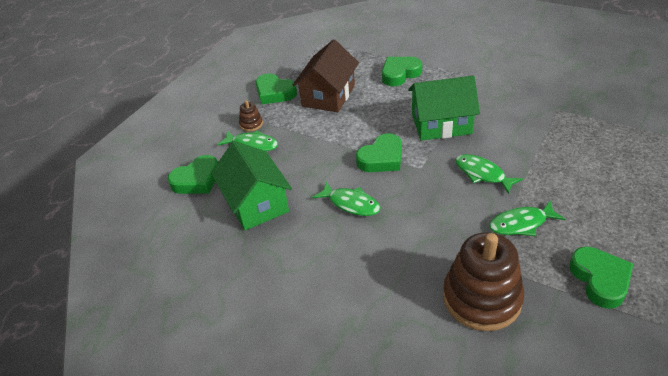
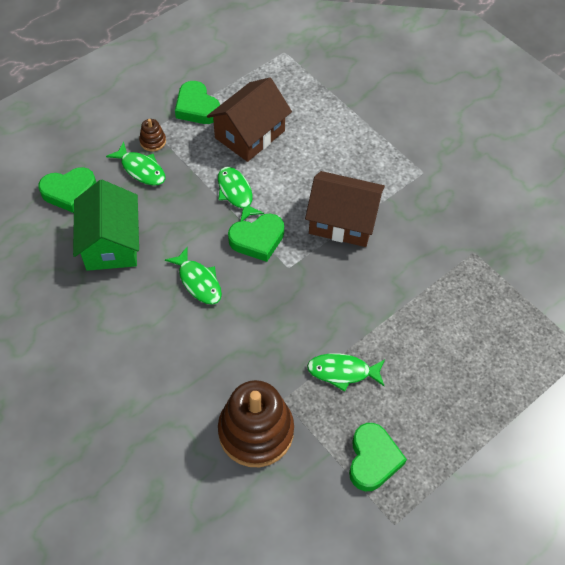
camera: 15 degrees right, 15 degrees up
green heart [382,57,422,86] -> none
green house [408,76,480,141] -> brown house [305,171,385,247]
green fish [455,154,523,194] -> green fish moved to [218,167,264,221]

